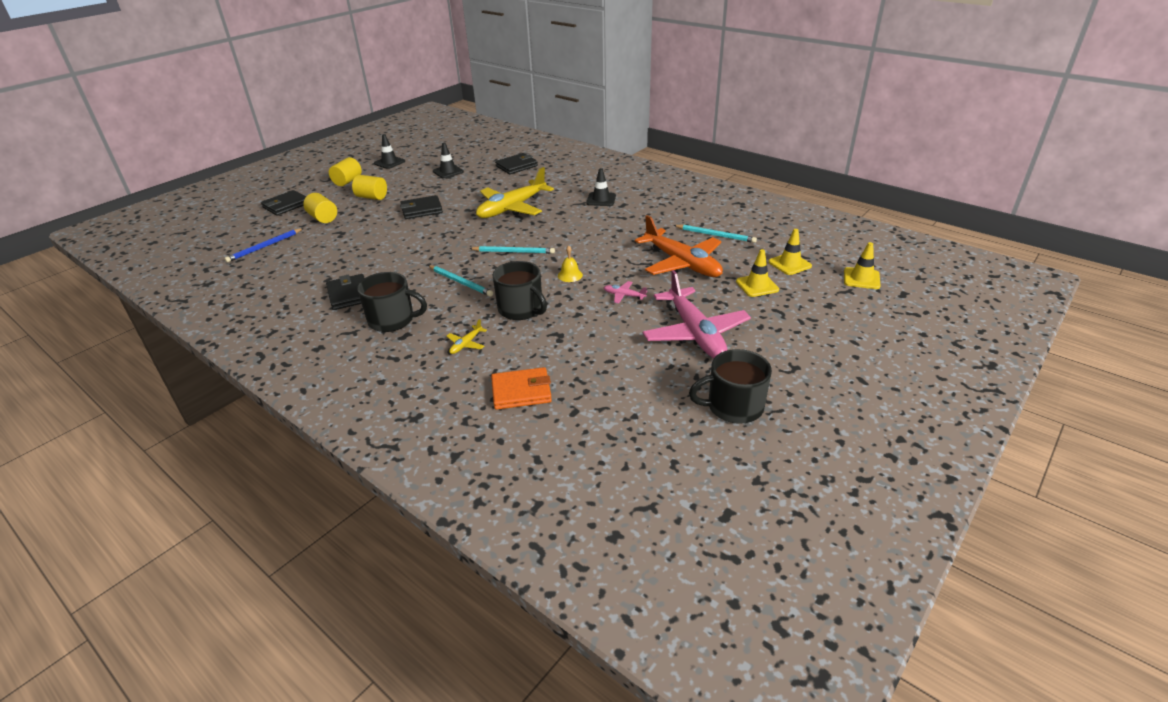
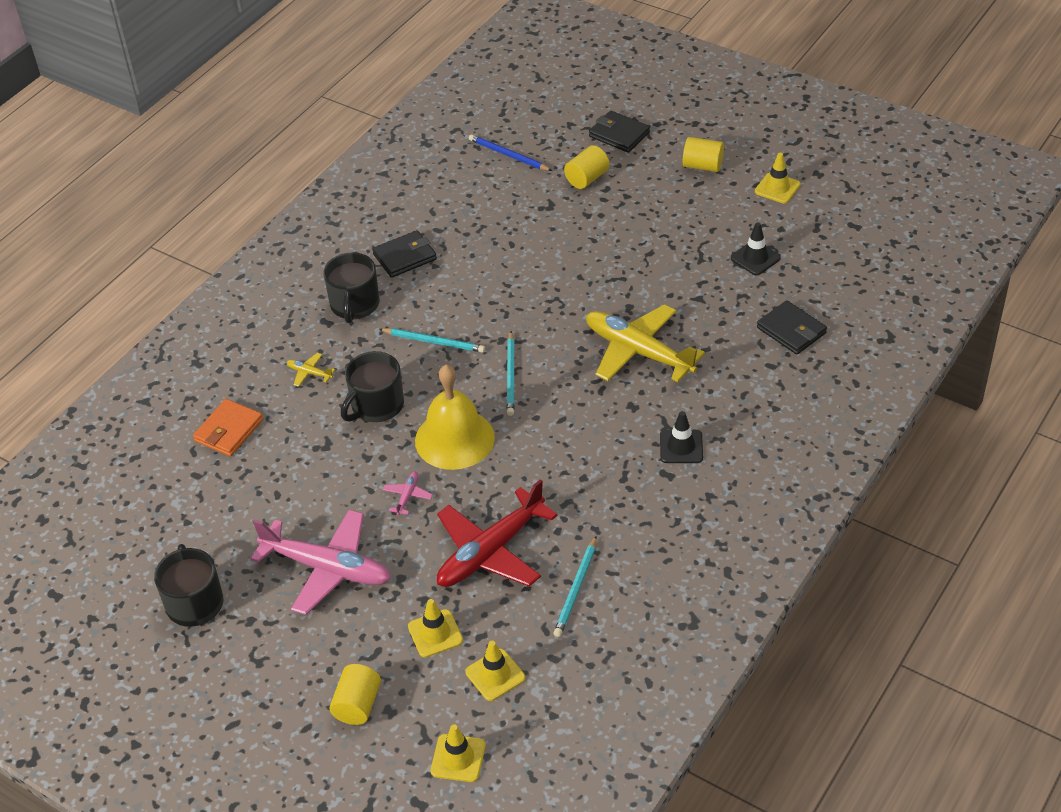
camera: 85 degrees right, 10 degrees up
yellow cylinder [352,175,387,200] -> yellow cylinder moved to [329,664,381,725]
black traffic cone [374,134,405,169] -> yellow traffic cone [755,153,801,204]
black wallet [400,195,443,219] -> none
turquoise pencil [428,265,493,297] -> turquoise pencil turned 105 degrees counterclockwise [379,328,485,353]
orange wallet [491,367,552,410] -> orange wallet turned 45 degrees clockwise [193,399,263,456]
yellow bell [558,245,583,282] -> yellow bell [415,365,495,470], size x2.47
orange plane [635,215,723,277] -> red plane [437,479,558,587]
pink plane [643,270,751,358] -> pink plane turned 135 degrees counterclockwise [251,510,391,615]

